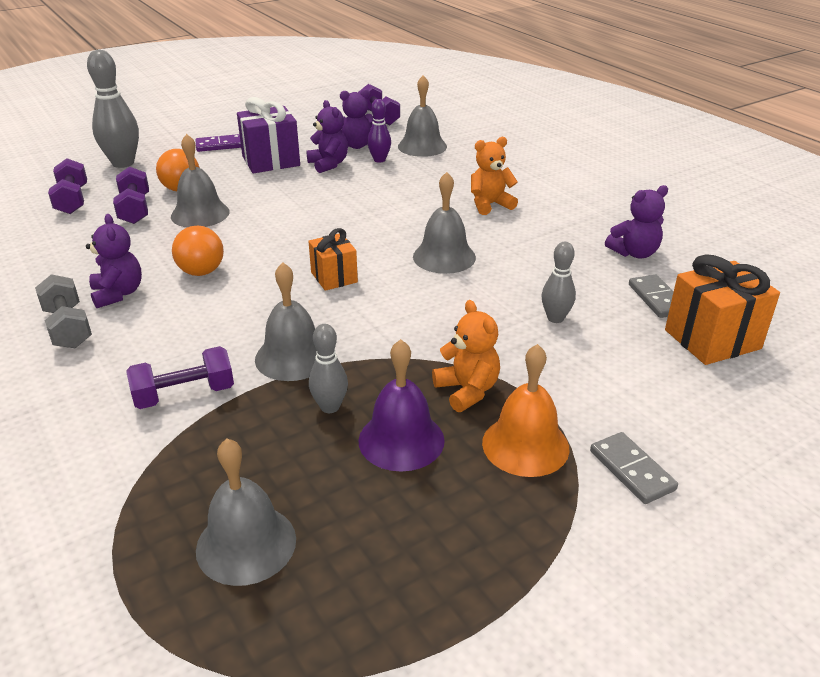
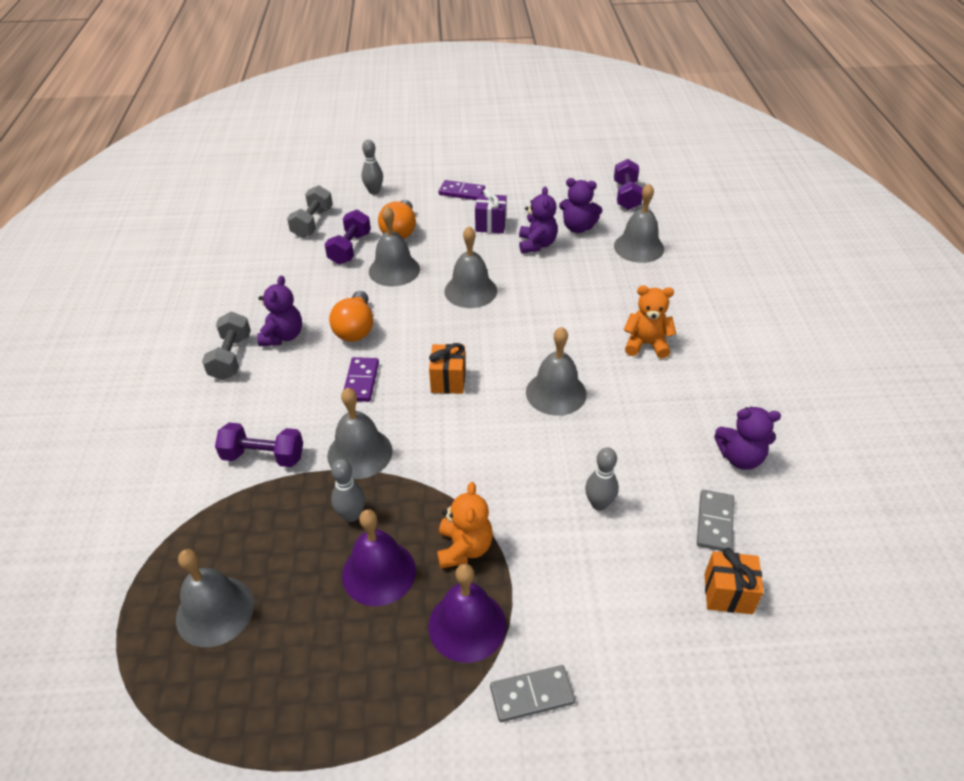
camera: 30 degrees right, 10 degrees up
purple dumbbell [48,158,87,214] -> grey dumbbell [287,185,333,238]
grey bowling pin [87,50,139,168] -> grey bowling pin [361,140,383,195], size x0.56
purple gift [237,97,300,173] -> purple gift [475,188,507,233], size x0.62
purple bowling pin [367,99,391,163] -> none
orange bell [482,344,570,477] -> purple bell [429,564,506,663]
grey domino [590,432,678,504] -> grey domino turned 75 degrees clockwise [490,665,575,722]
orange gift [665,254,780,365] -> orange gift [704,547,764,614], size x0.62
none -> purple domino [344,357,379,402]
none -> grey bell [444,226,497,308]

